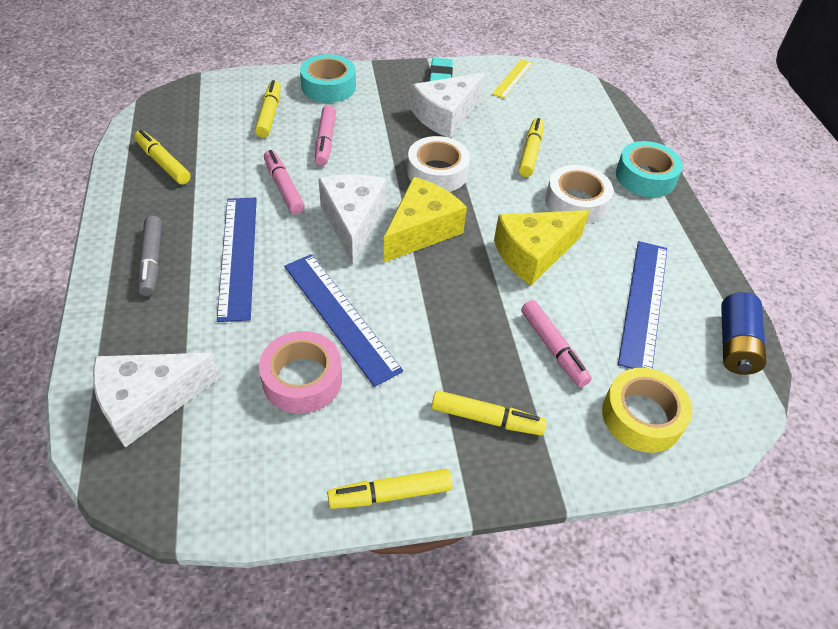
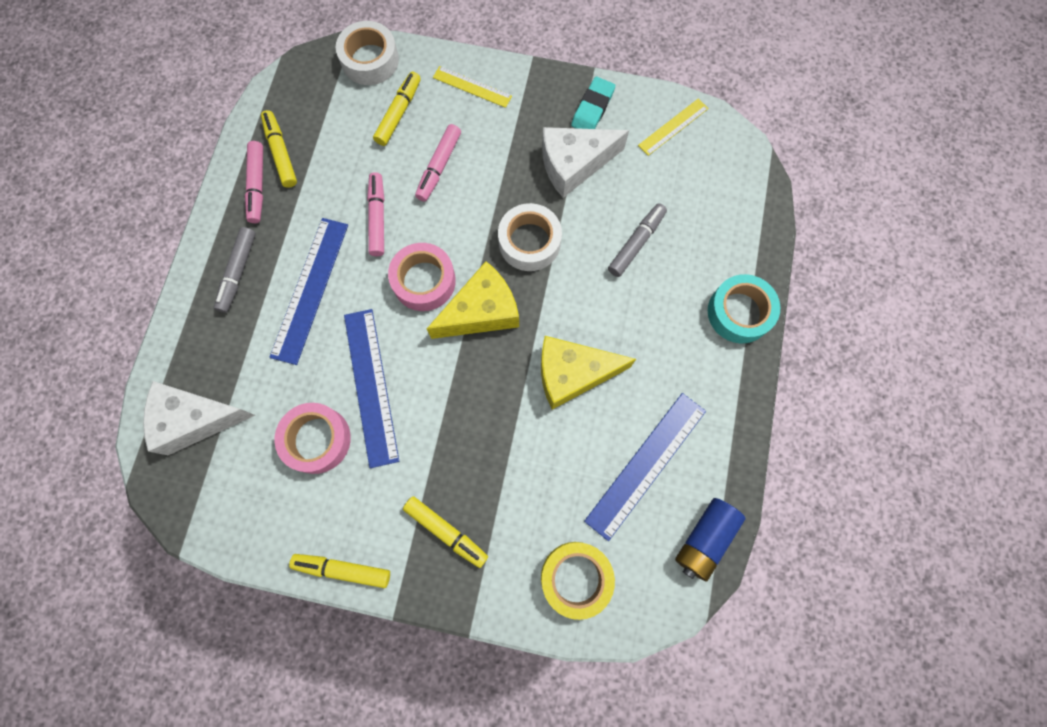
camera: 25 degrees right, 25 degrees up
turquoise tape [300,54,356,103] -> yellow ruler [433,66,512,108]
white cheese [318,174,386,265] -> pink tape [388,243,456,311]
yellow marker [519,118,544,177] -> grey marker [608,203,667,277]
pink marker [521,300,592,387] -> pink marker moved to [245,141,263,223]
white tape [545,165,613,224] -> white tape moved to [336,21,399,85]

